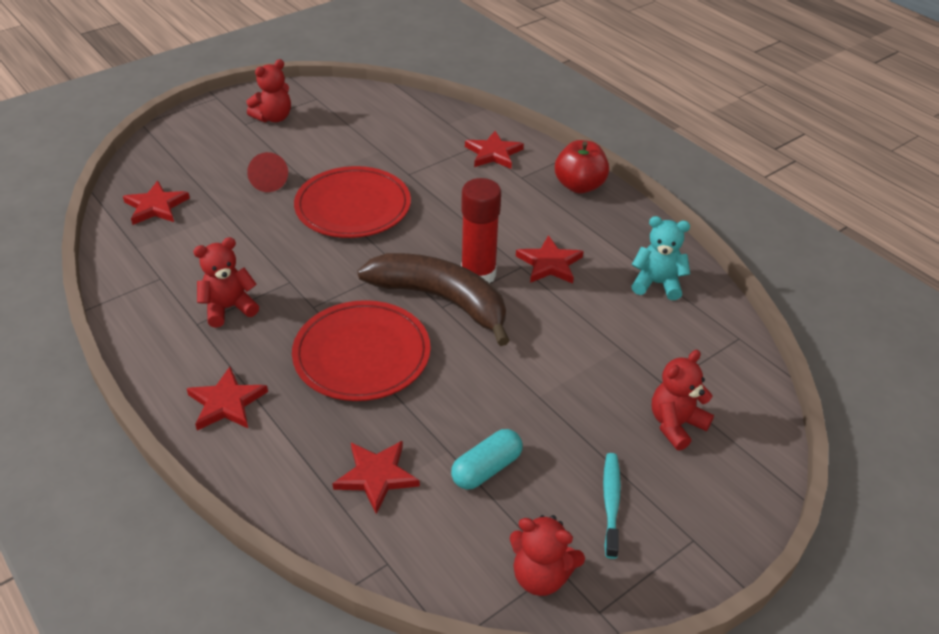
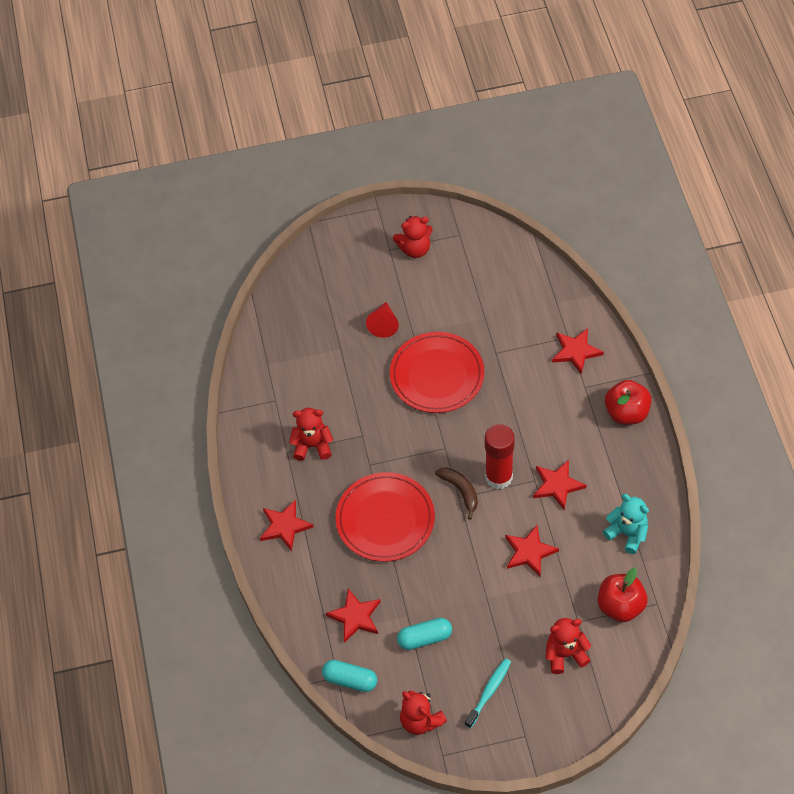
camera: 30 degrees right, 15 degrees up
red star [123,181,190,225] -> red star moved to [505,525,559,576]
brown banana [357,253,510,346] -> brown banana [435,468,478,520], size x0.48
none -> turquoise capsule [322,660,377,692]
none -> red apple [598,567,648,622]

